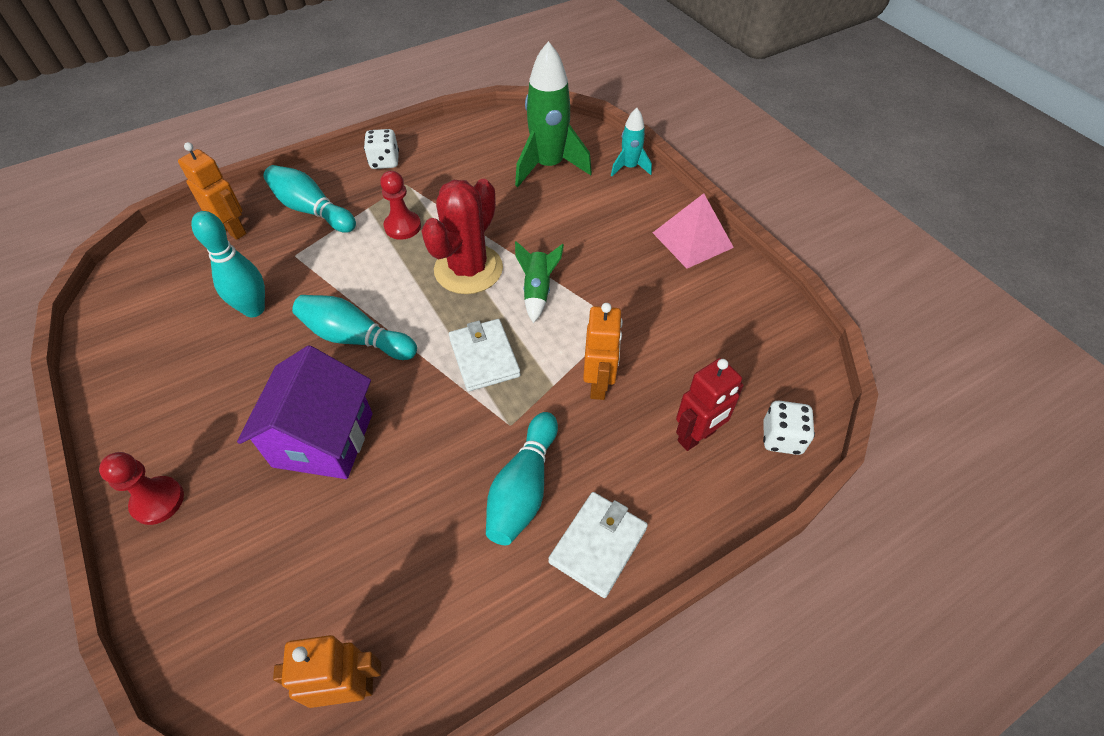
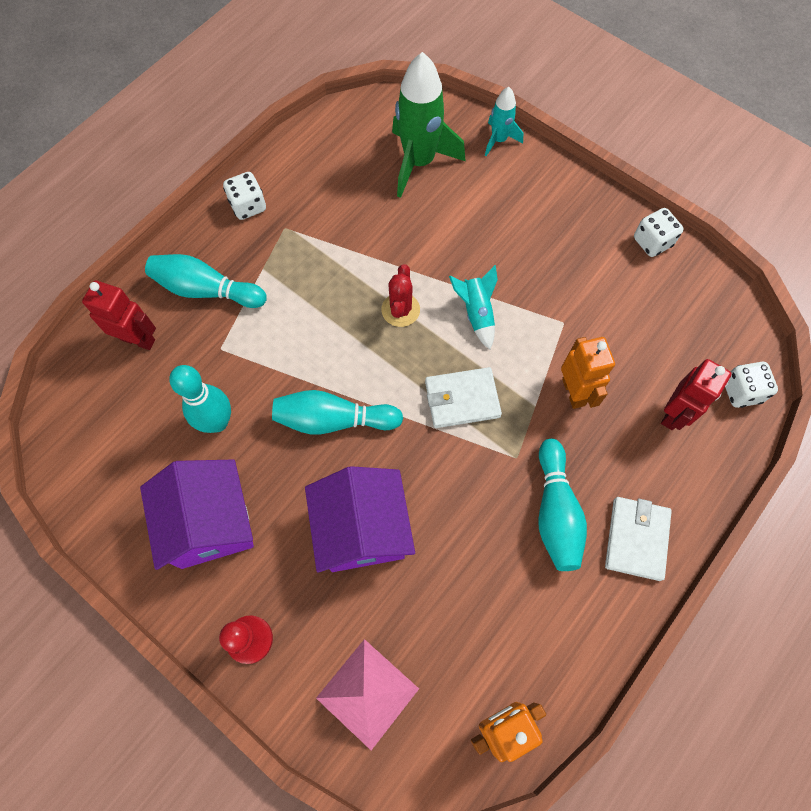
camera: 20 degrees left, 15 degrees up
orange robot [178,142,246,240] -> red robot [82,280,156,350]
red pawn [380,171,421,240] -> none
red cactus [421,179,503,294] -> red cactus [381,264,420,327], size x0.56
white wallet [449,319,521,391] -> white wallet turned 60 degrees counterclockwise [425,367,502,428]
green rocket [515,241,564,323] -> turquoise rocket [449,265,498,349]
pink pyramid [653,193,734,269] -> pink pyramid moved to [316,639,419,750]
none -> purple house [140,459,254,570]
none -> white dice [634,208,683,257]

